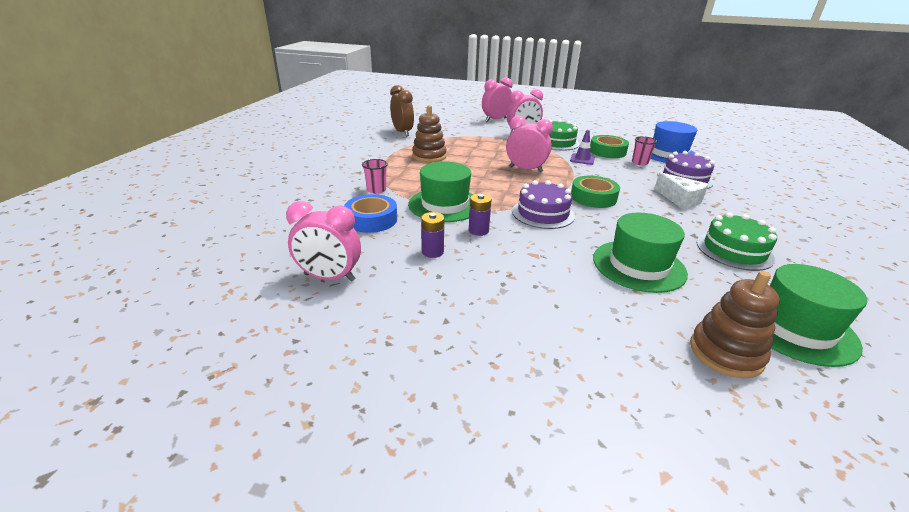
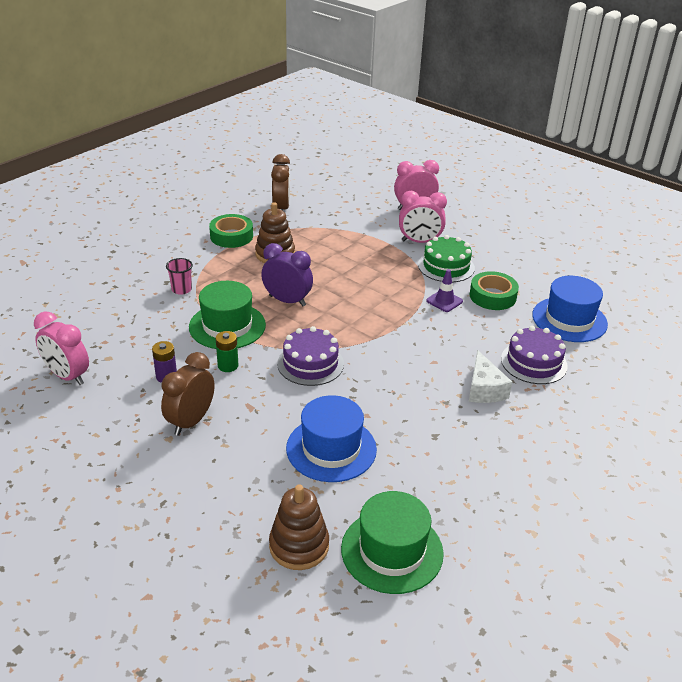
camera: 25 degrees right, 5 degrees up
blue tape [344,194,397,233] -> none
purple battery [469,194,492,236] -> green battery [216,331,238,372]
pink clock [506,116,553,172] -> none
green tape [571,176,620,208] -> green tape moved to [209,214,253,248]
green hat [593,213,688,293] -> blue hat [286,395,377,482]
pink cup [632,136,657,166] -> none
green cake [697,212,777,271] -> none
none -> brown clock [161,352,215,436]
none -> purple clock [261,243,313,306]

